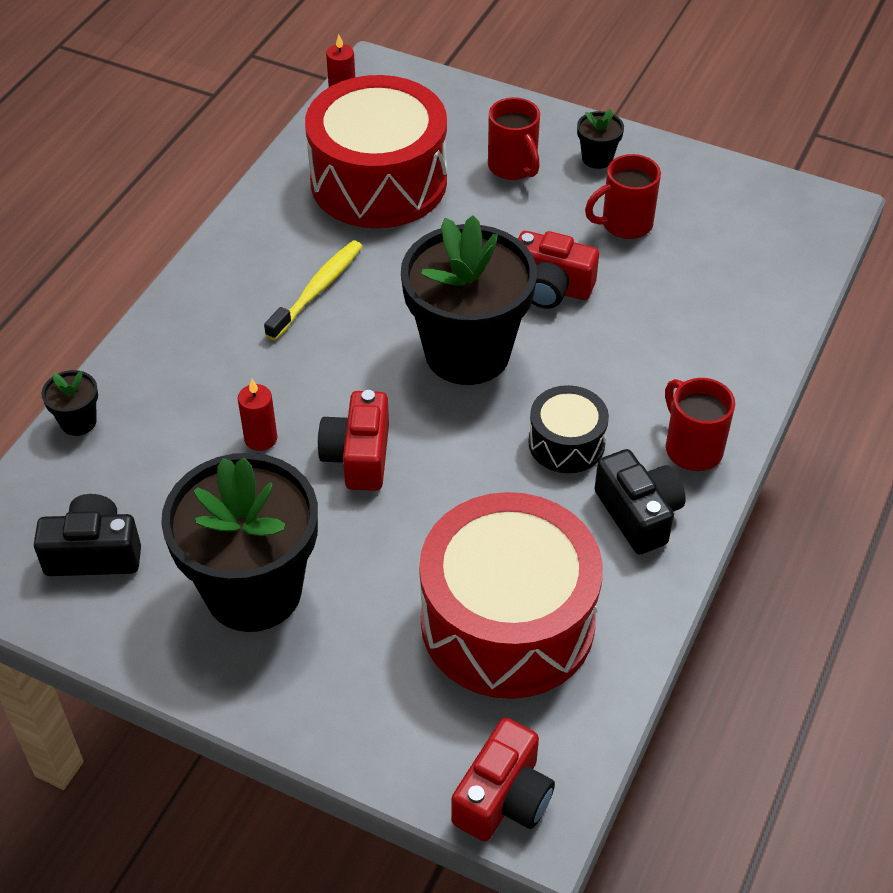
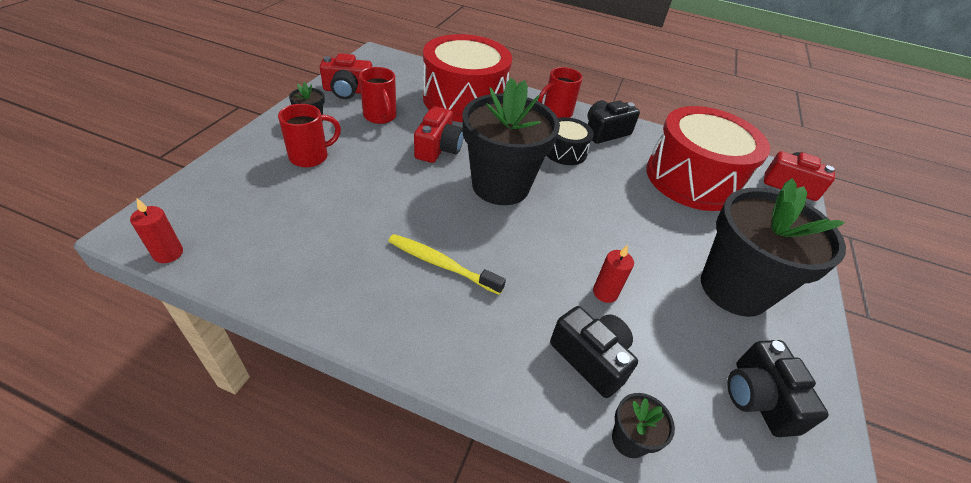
camera: 100 degrees left, 5 degrees down
red drum [305,75,447,228] -> red drum moved to [423,34,512,122]
red camera [318,390,389,491] -> red camera moved to [320,53,372,99]
none -> black camera [550,306,638,398]

